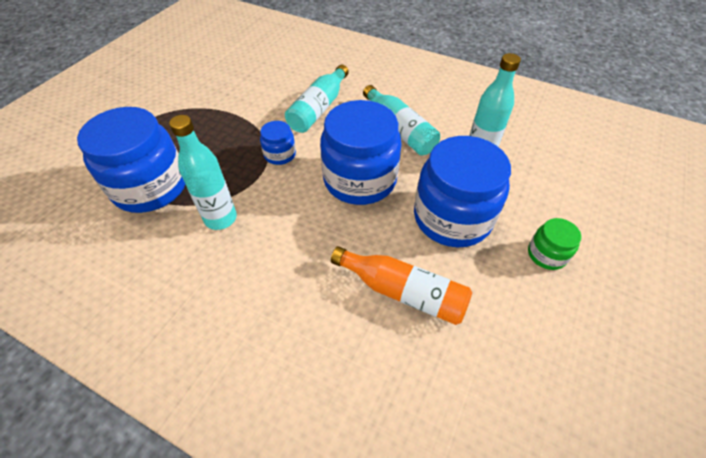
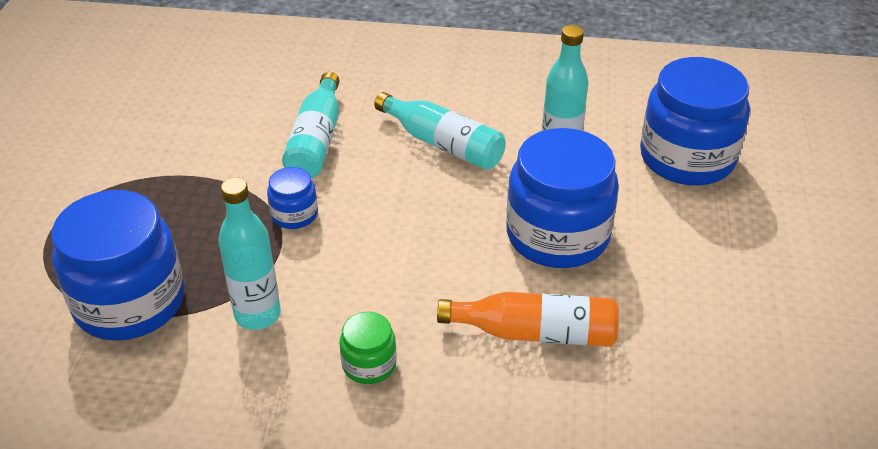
camera: 20 degrees left, 10 degrees down
blue jar [320,100,402,205] -> blue jar moved to [640,57,750,186]
green jar [528,218,581,270] -> green jar moved to [340,312,396,384]

